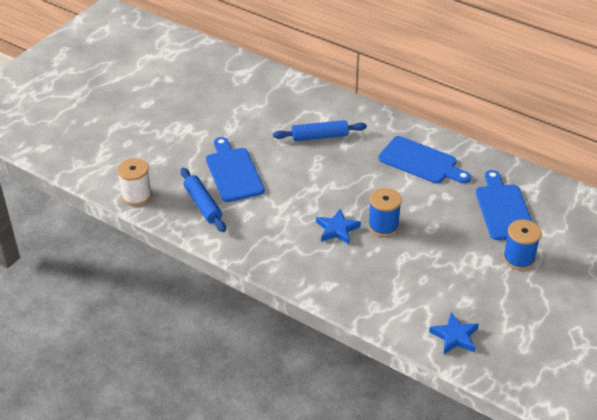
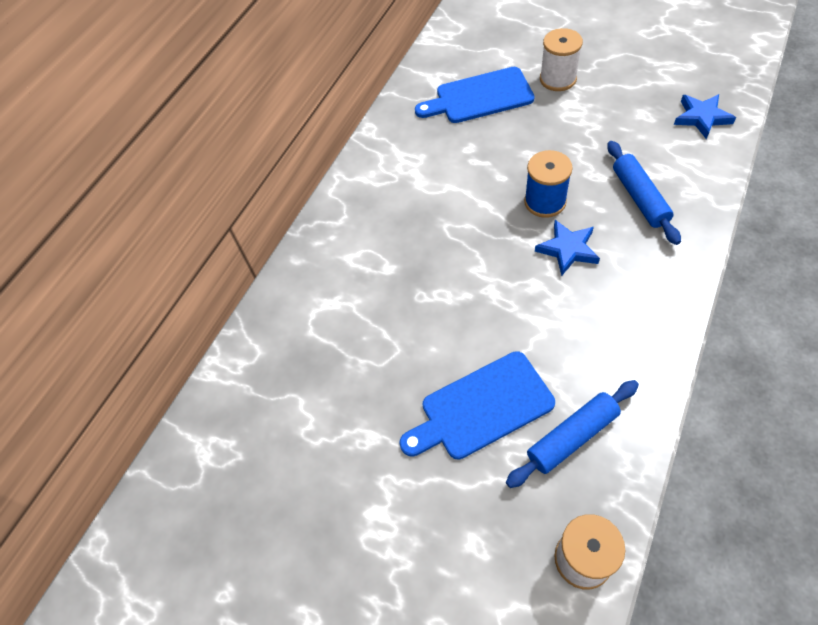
camera: 90 degrees left, 15 degrees up
blue rolling pin [273,120,367,141] -> blue rolling pin moved to [607,141,681,245]
blue cutting board [379,136,471,184] -> none
blue spool [503,220,541,270] -> white spool [540,28,583,91]

